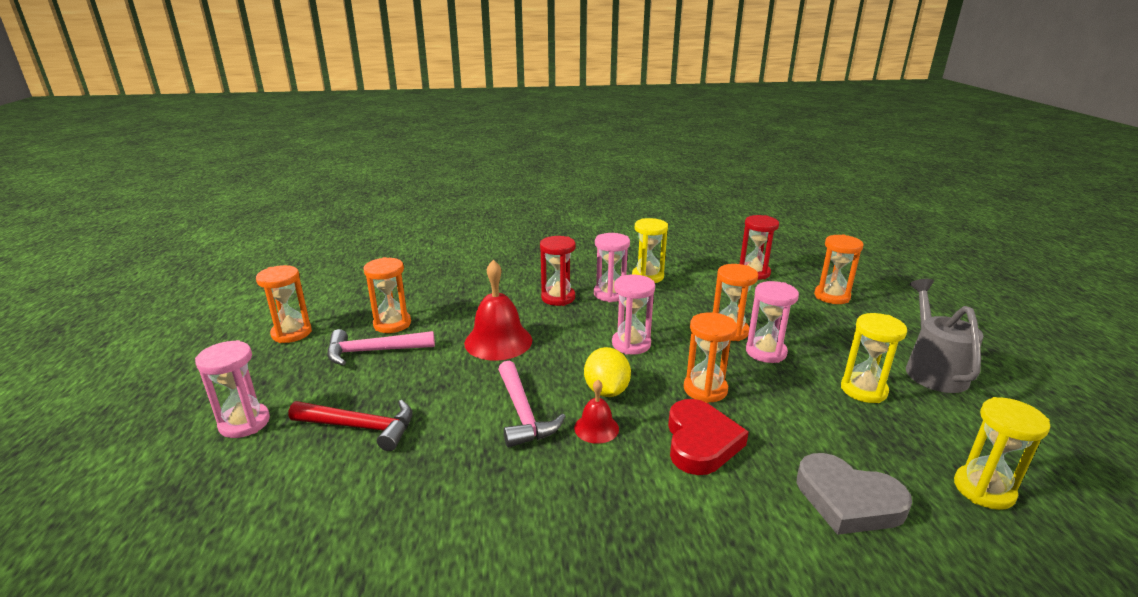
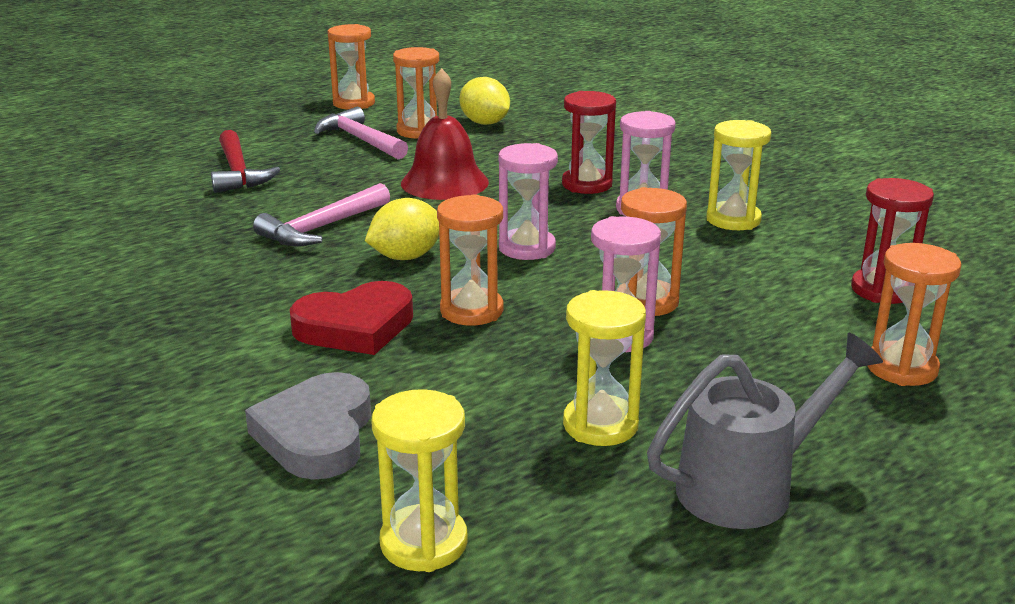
camera: 60 degrees right, 0 degrees up
pink hourglass [195,340,270,438] -> none
red bell [574,380,619,444] -> none
none -> yellow lemon [459,77,510,125]

